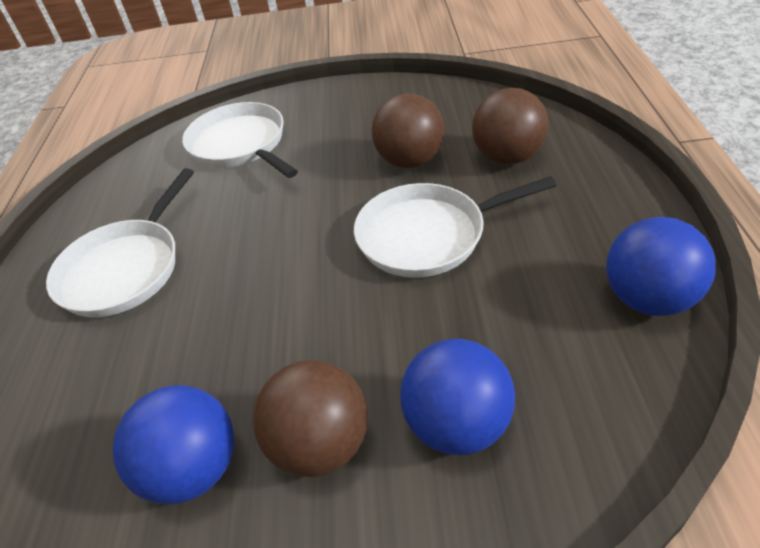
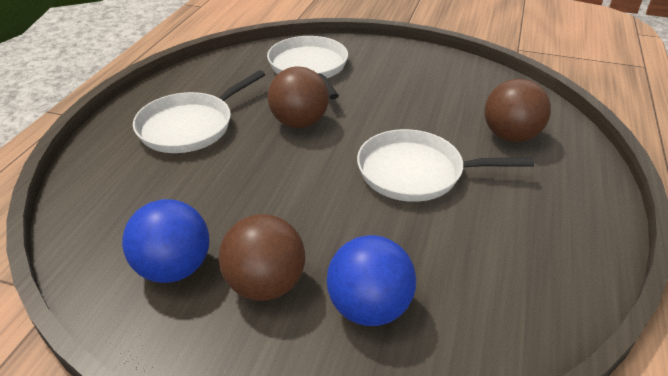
camera: 15 degrees right, 5 degrees down
brown ball [372,93,444,168] -> brown ball moved to [268,66,329,128]
blue ball [606,217,716,316] -> none

